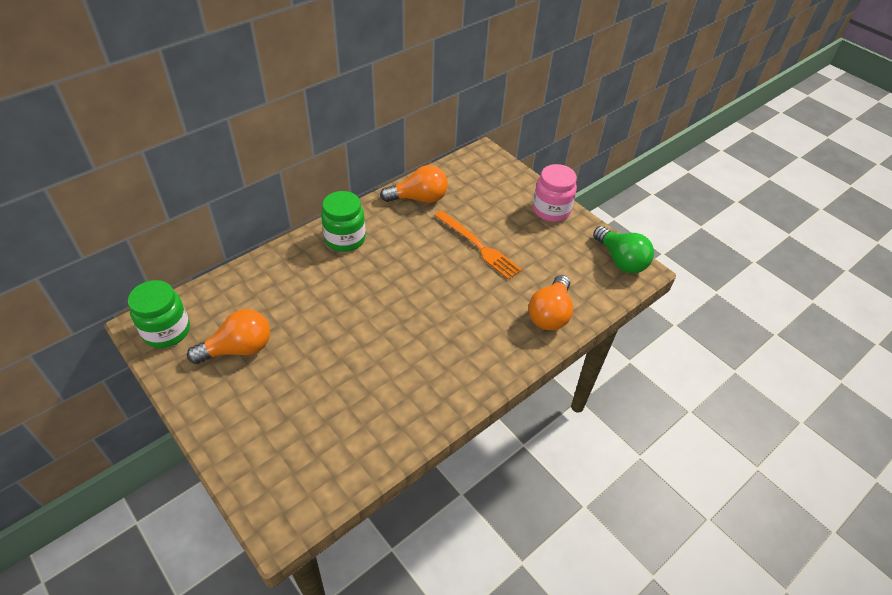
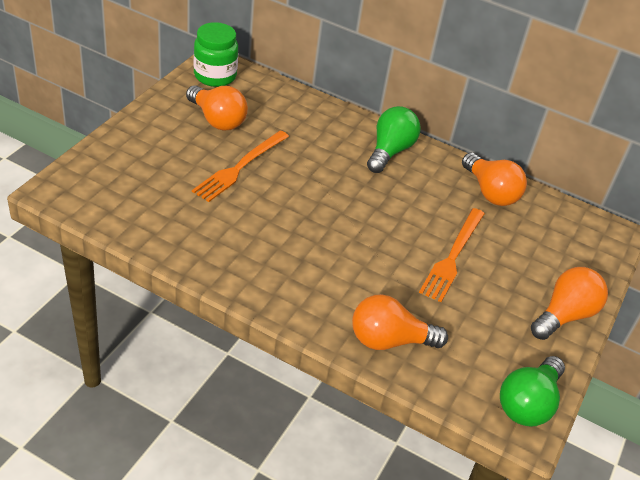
camera: 65 degrees right, 5 degrees down
green jar [321,191,366,252] -> green light bulb [367,106,421,173]
pink jar [533,164,577,222] -> orange light bulb [531,267,608,340]
none -> orange fork [192,130,289,202]

